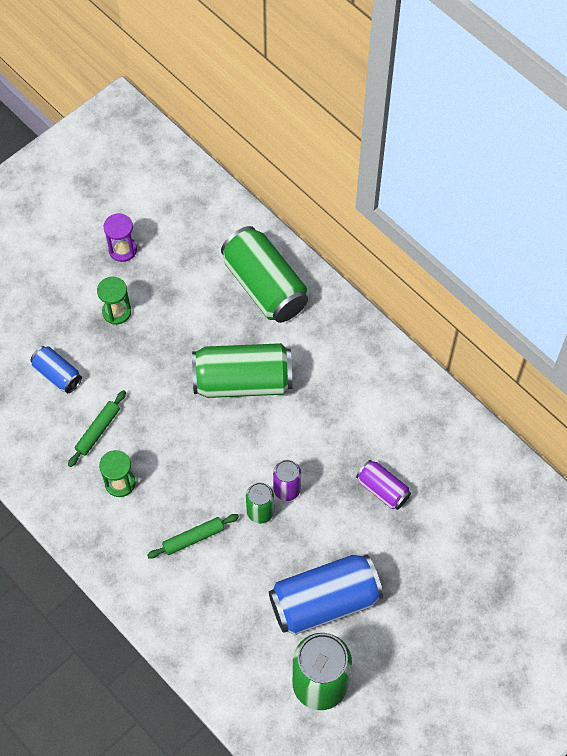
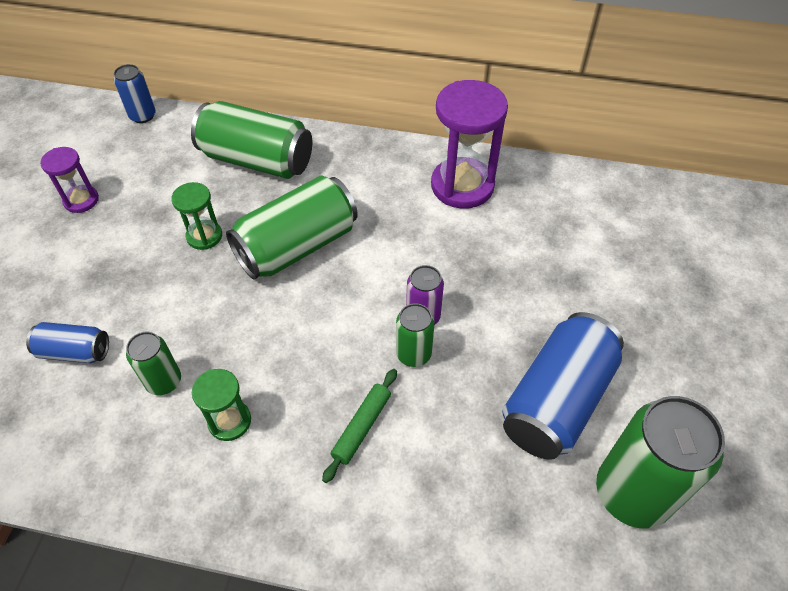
camera: 35 degrees left, 10 degrees down
green rolling pin [68,390,126,467] -> green can [126,332,181,395]
green hourglass [97,276,131,325] -> green hourglass moved to [171,182,222,250]
purple can [356,460,411,510] -> none
none -> blue can [114,64,156,123]
none -> purple hourglass [431,80,508,209]

